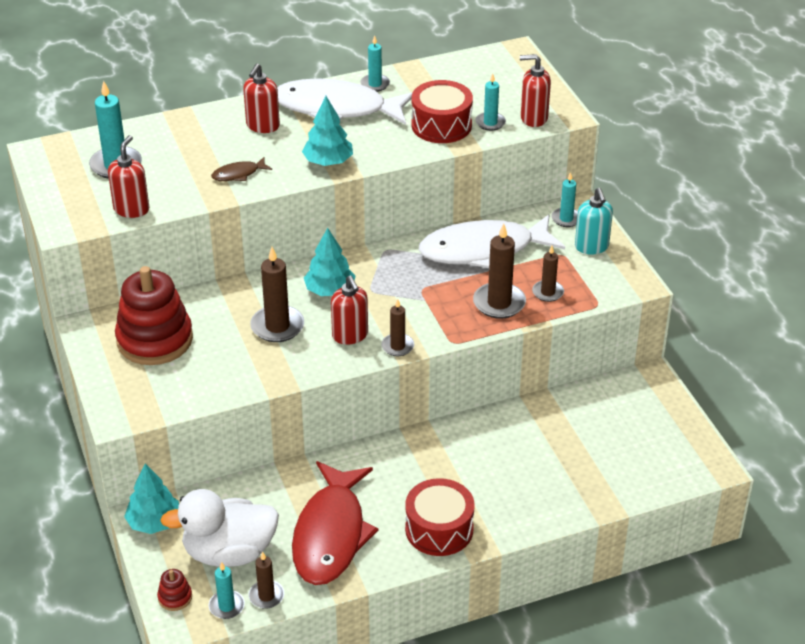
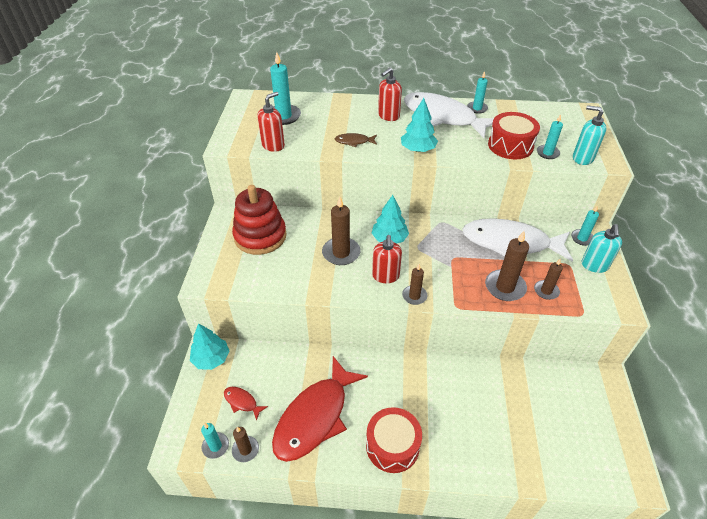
camera: 25 degrees right, 5 degrees up
red stacking toy [157,569,192,611] -> none
white duck [160,489,279,567] -> red fish [224,387,268,421]
red soap dispenser [520,54,551,127] -> turquoise soap dispenser [573,105,606,165]

